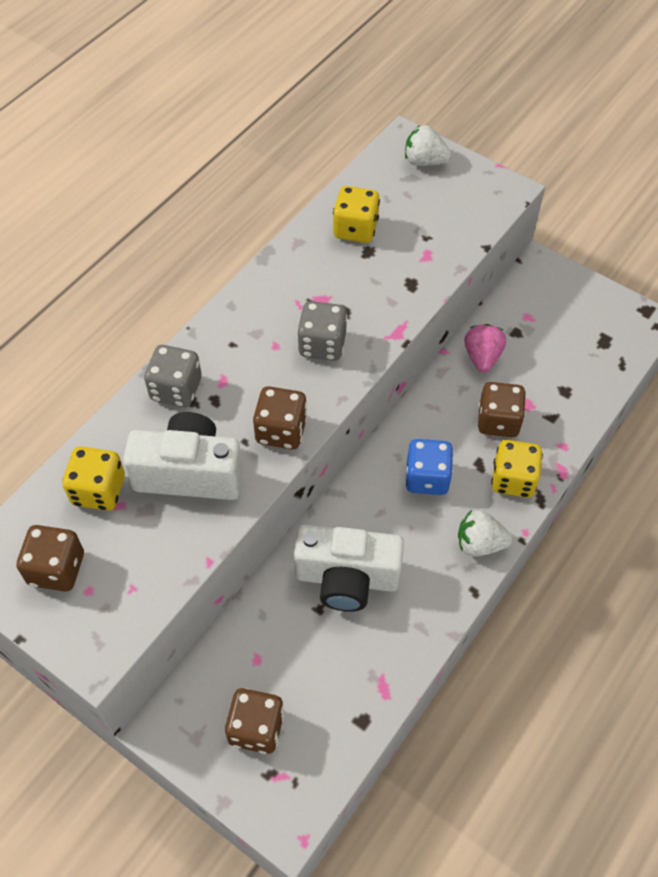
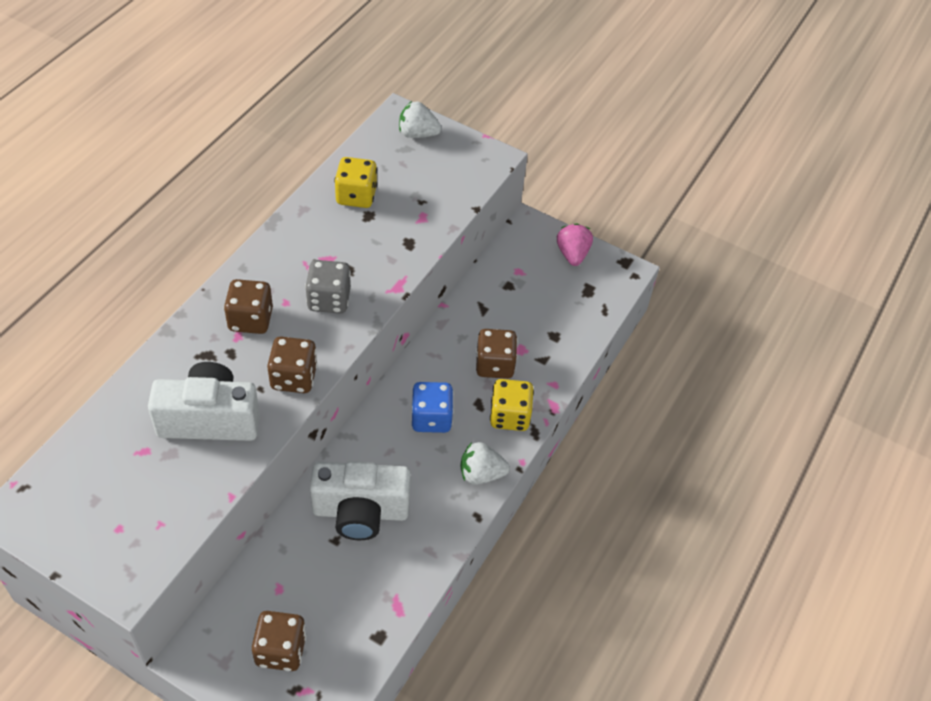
camera: 10 degrees left, 5 degrees down
brown dice [17,525,84,591] -> brown dice moved to [224,279,273,334]
yellow dice [62,446,125,511] -> none
grey dice [144,345,202,407] -> none
pink strawberry [464,324,506,373] -> pink strawberry moved to [557,223,593,266]

